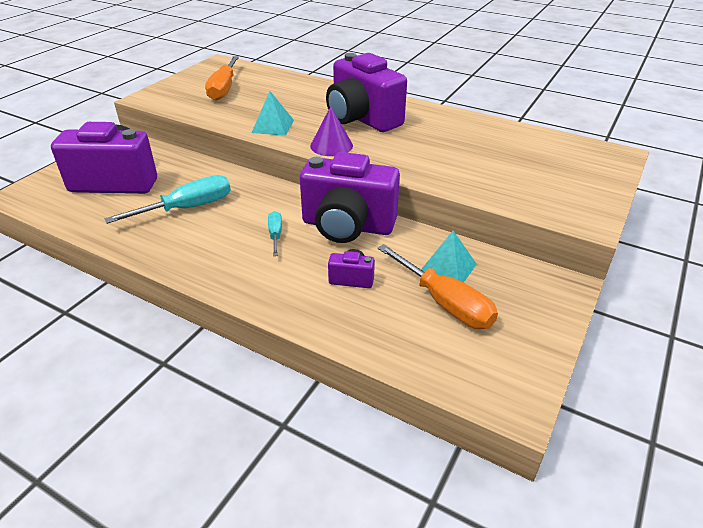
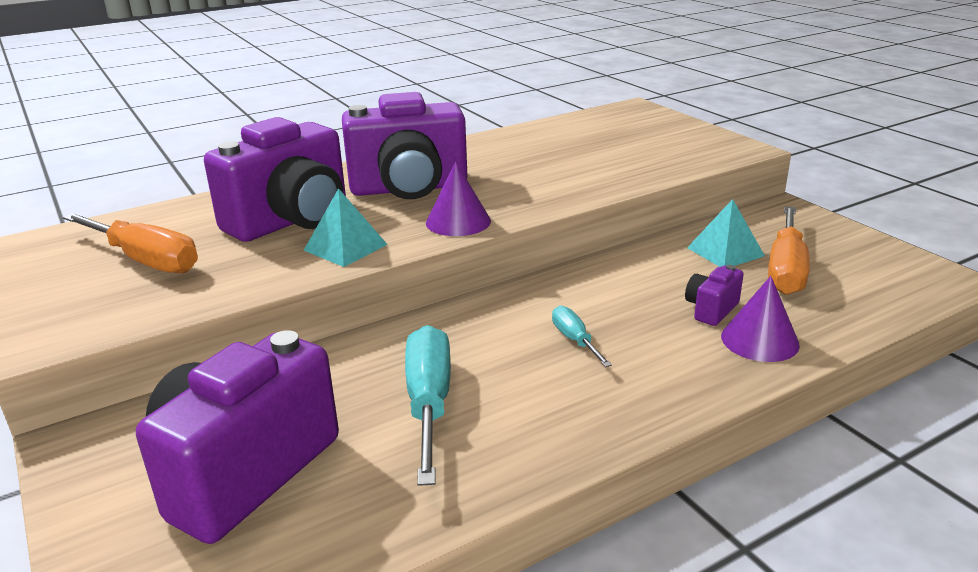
camera: 60 degrees left, 10 degrees down
turquoise screwdriver [268,211,282,256] -> turquoise screwdriver turned 45 degrees clockwise [552,306,612,367]
purple camera [300,152,400,243] -> purple camera moved to [204,117,346,242]
orange screwdriver [378,244,498,329] -> orange screwdriver turned 120 degrees clockwise [768,206,810,295]
none -> purple cone [721,276,800,362]

